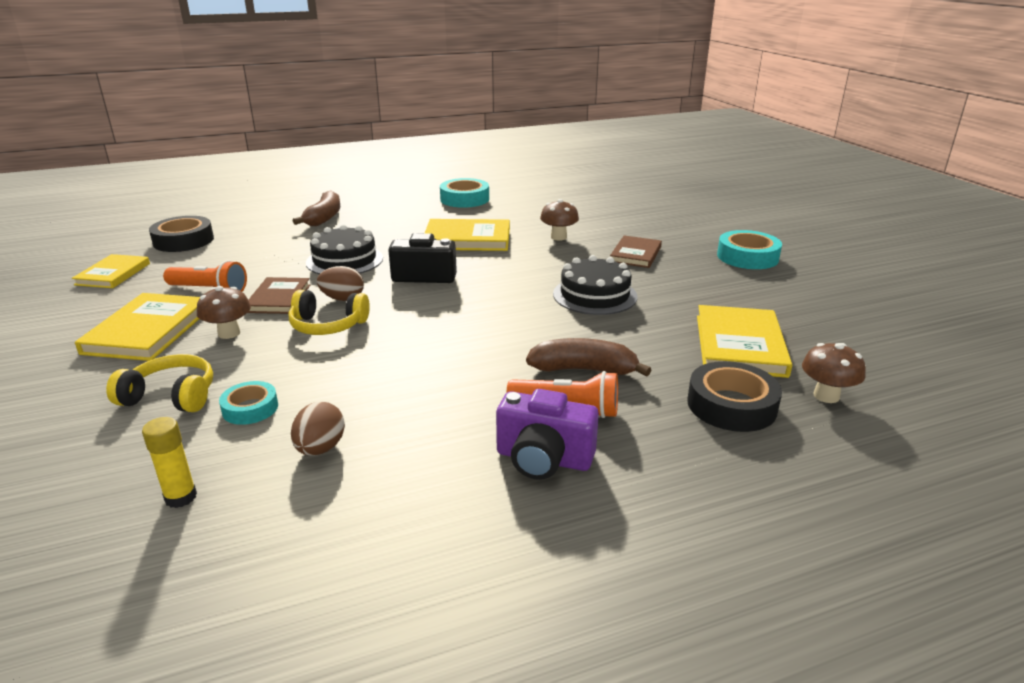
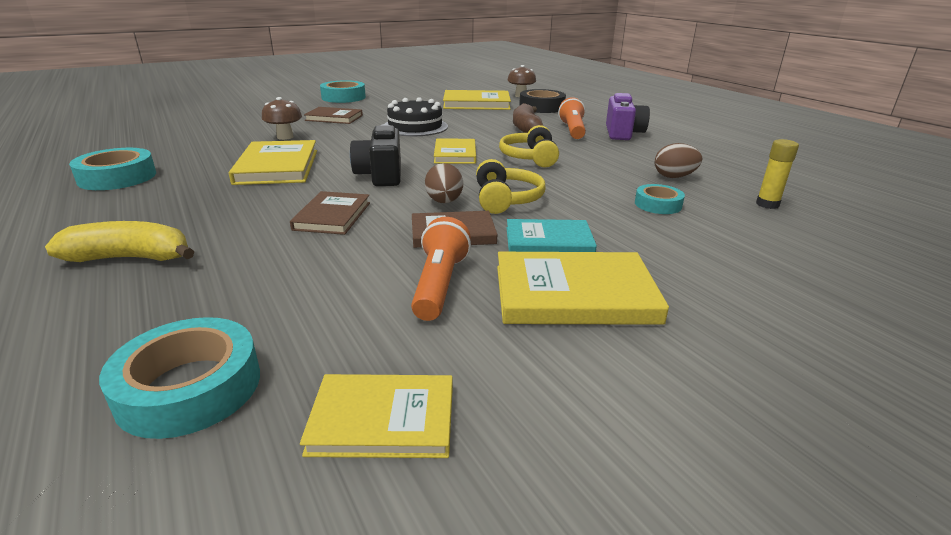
camera: 100 degrees left, 0 degrees up
yellow headphones [106,354,213,412] -> yellow headphones moved to [499,125,559,167]
black tape [149,216,214,252] -> turquoise tape [99,317,260,439]
brown mushroom [197,286,251,339] -> turquoise book [507,219,597,252]
brown banana [293,190,340,226] -> yellow banana [45,221,194,262]
black cake [306,225,383,274] -> brown book [290,191,370,235]
none -> yellow book [434,138,476,164]

